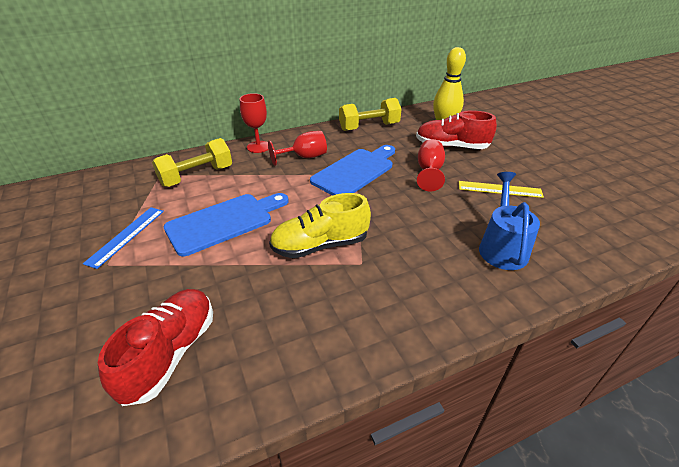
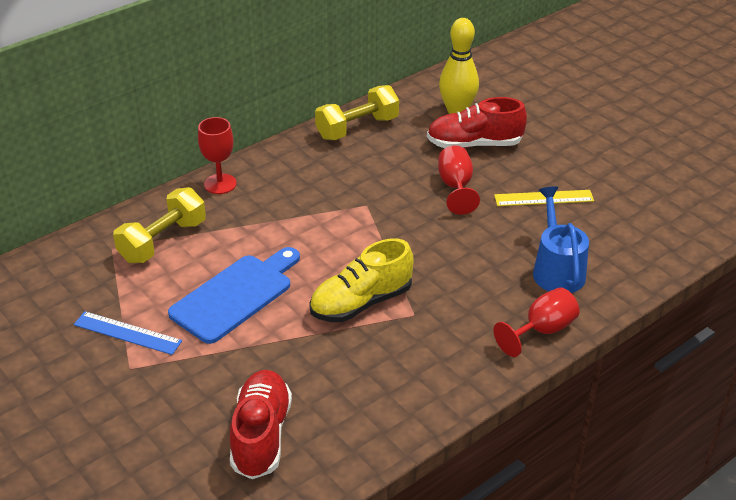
camera: 15 degrees left, 0 degrees up
blue ruler [83,207,164,269] -> blue ruler turned 75 degrees counterclockwise [74,311,182,355]
red goblet [268,131,327,166] -> red goblet moved to [493,287,579,357]
blue cutting board [310,145,395,196] -> none

